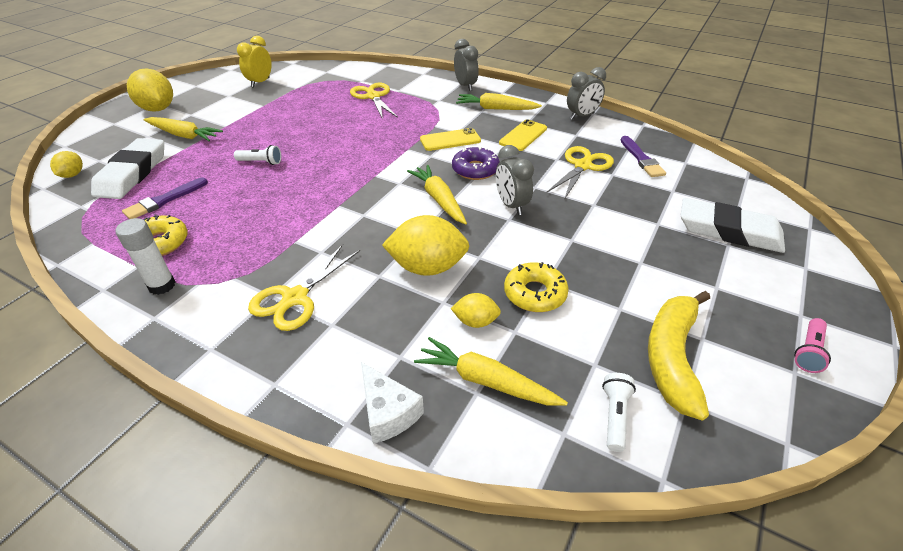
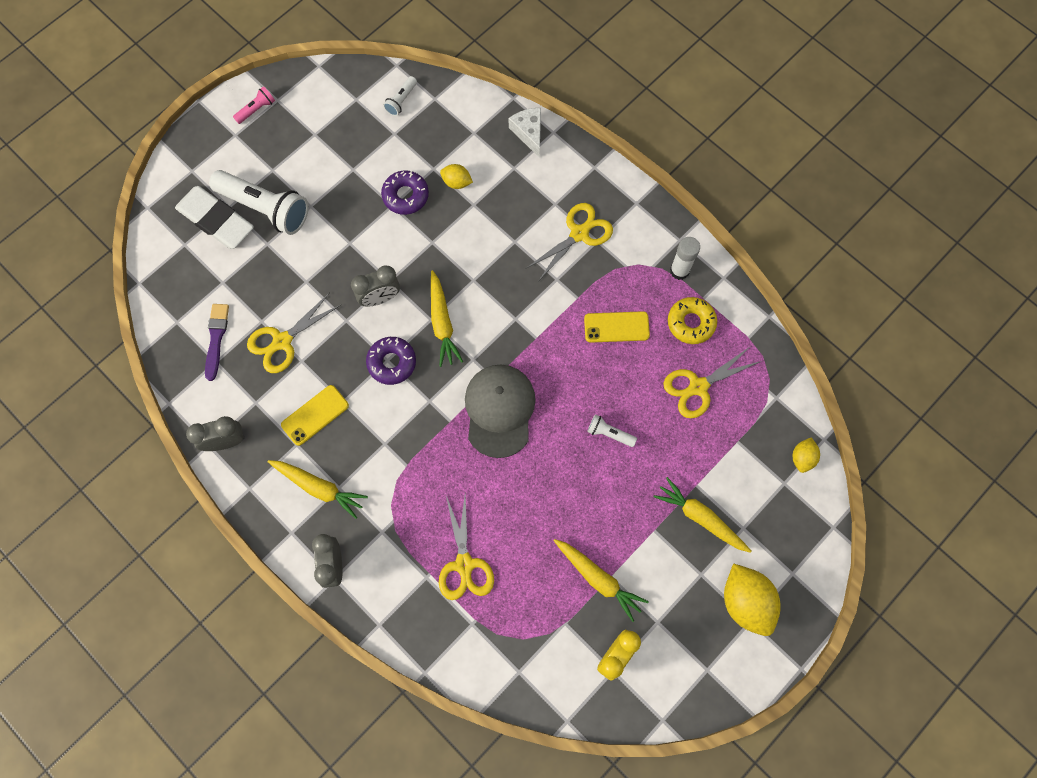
camera: 165 degrees left, 30 degrees up
white eraser [91,138,164,199] -> none
purple brush [122,178,208,219] -> yellow scissors [663,346,761,418]
yellow lemon [382,215,469,276] -> none
yellow carrot [414,337,568,406] -> yellow carrot moved to [554,539,649,622]
yellow phone [420,128,481,151] -> yellow phone moved to [584,311,650,343]
grey clock [496,145,534,215] -> grey clock turned 75 degrees clockwise [351,265,400,307]
yellow donut [504,262,569,312] -> purple donut [381,170,429,215]
yellow banana [648,291,710,420] -> none
none -> white flashlight [209,170,309,235]
none -> grey cap [465,365,536,458]

